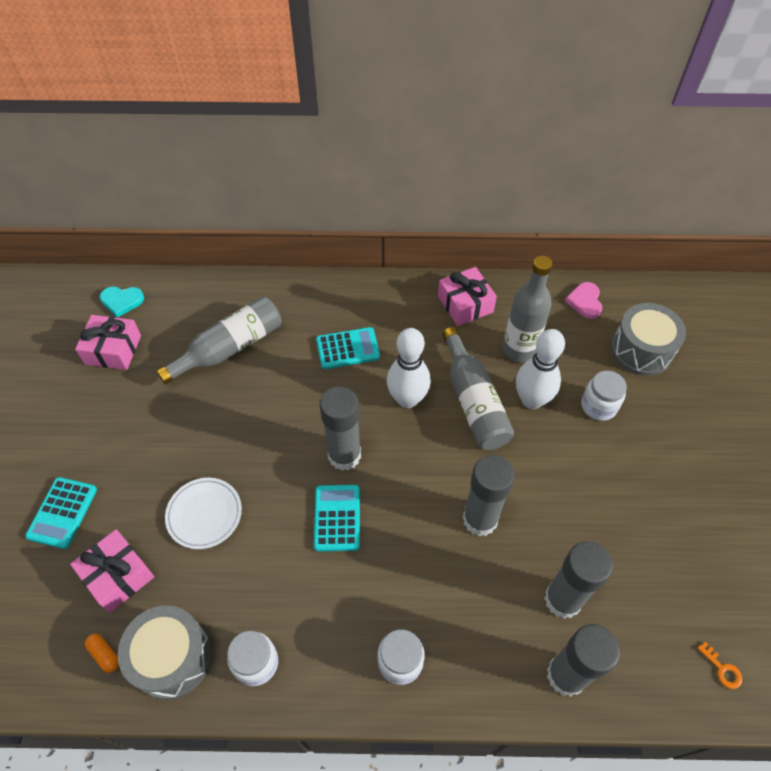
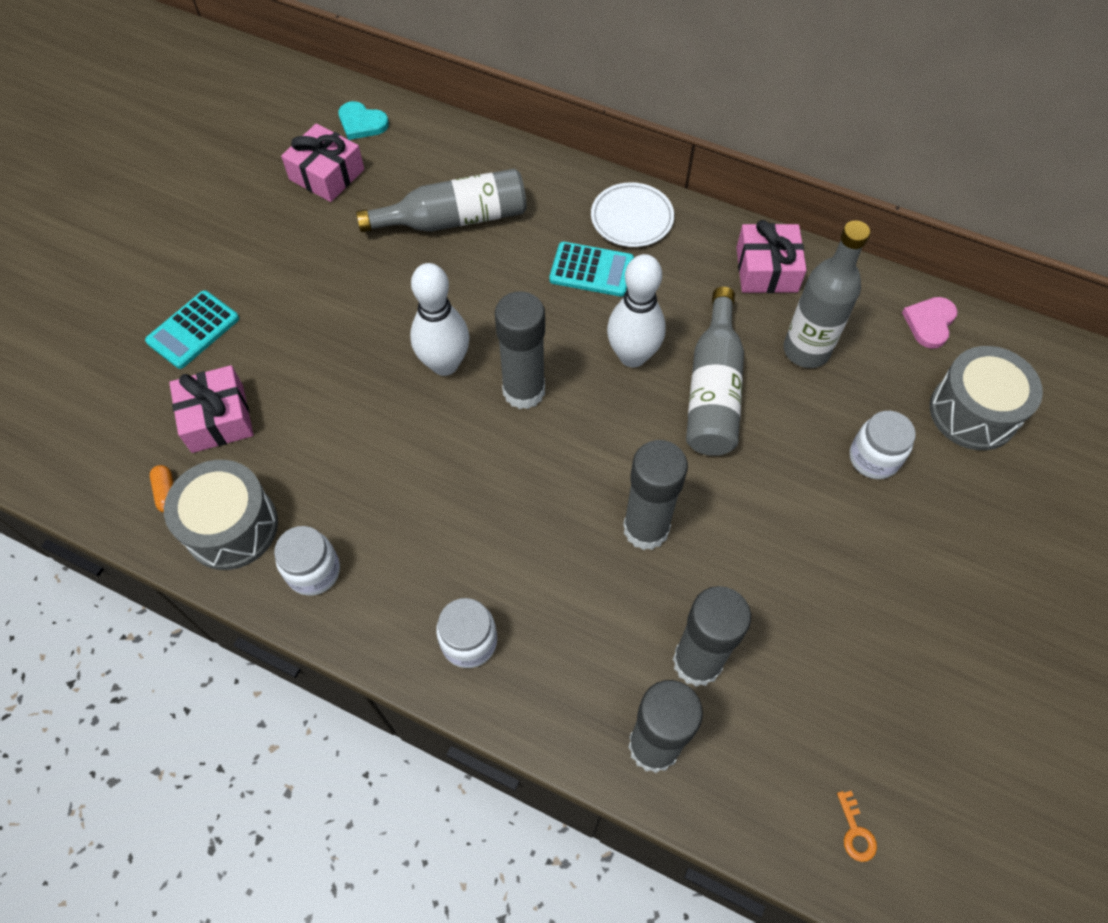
camera: 25 degrees right, 5 degrees up
white plate [165,478,242,549] -> white plate moved to [591,182,674,247]
turquoise calculator [314,485,360,552] -> none
white bowling pin [516,329,565,409] -> white bowling pin moved to [410,263,469,376]

